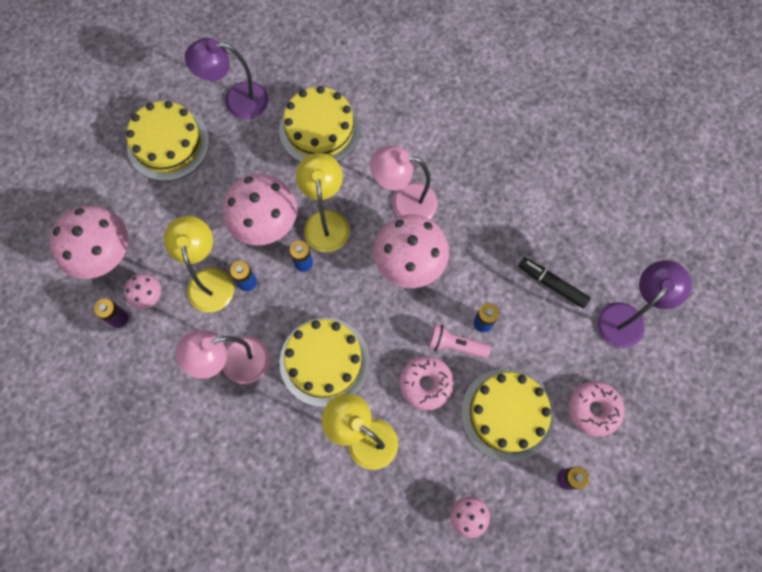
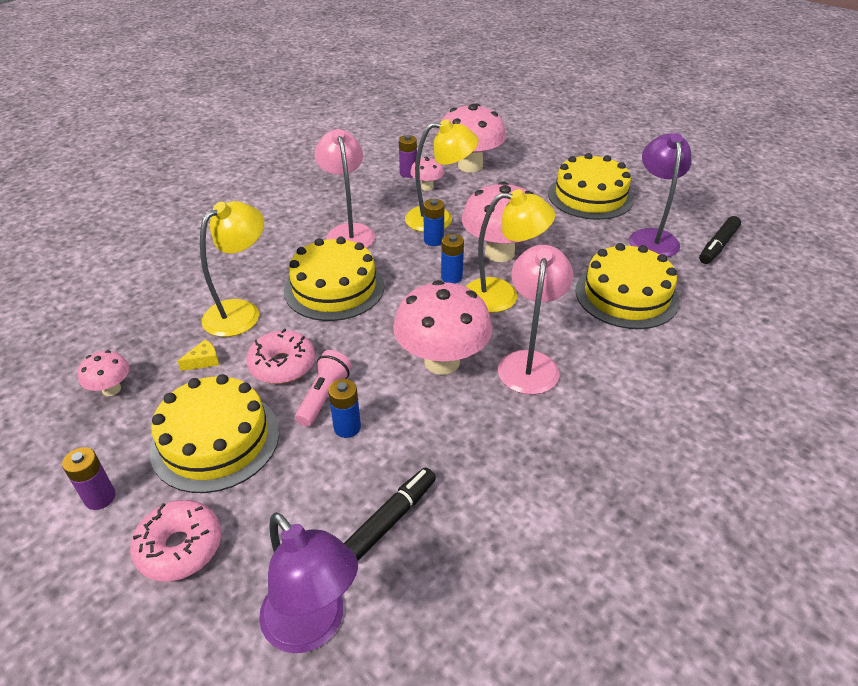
camera: 95 degrees right, 30 degrees down
none -> yellow cheese [177,339,219,371]
none -> black marker [699,216,741,264]

